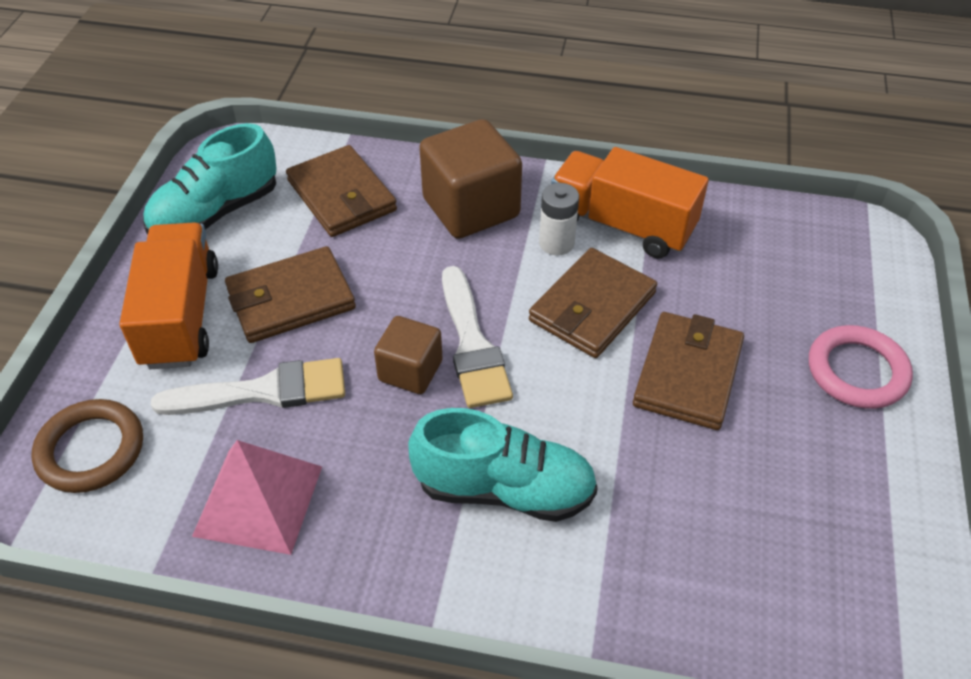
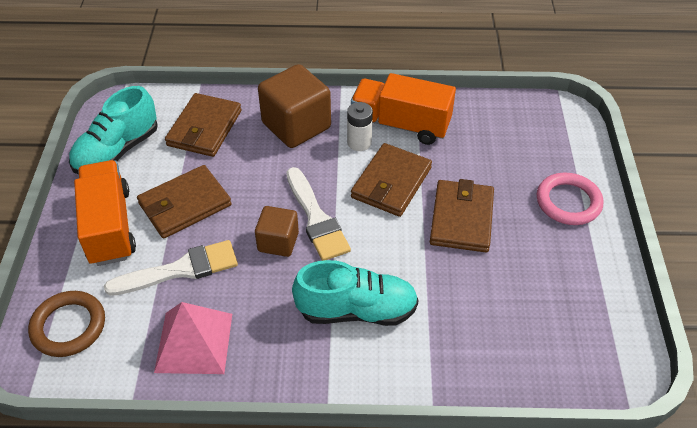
camera: 10 degrees left, 0 degrees up
brown wallet [286,145,397,237] -> brown wallet turned 60 degrees clockwise [165,93,242,157]

